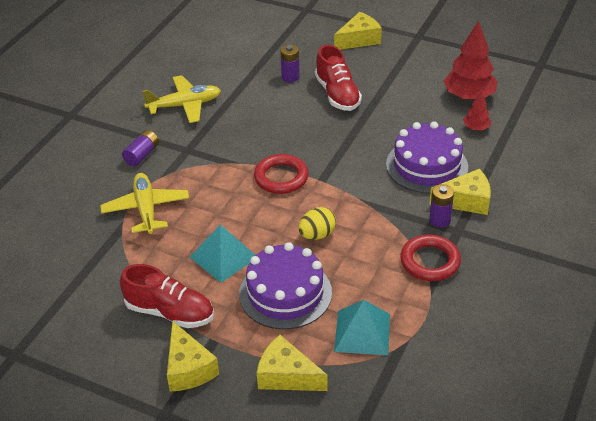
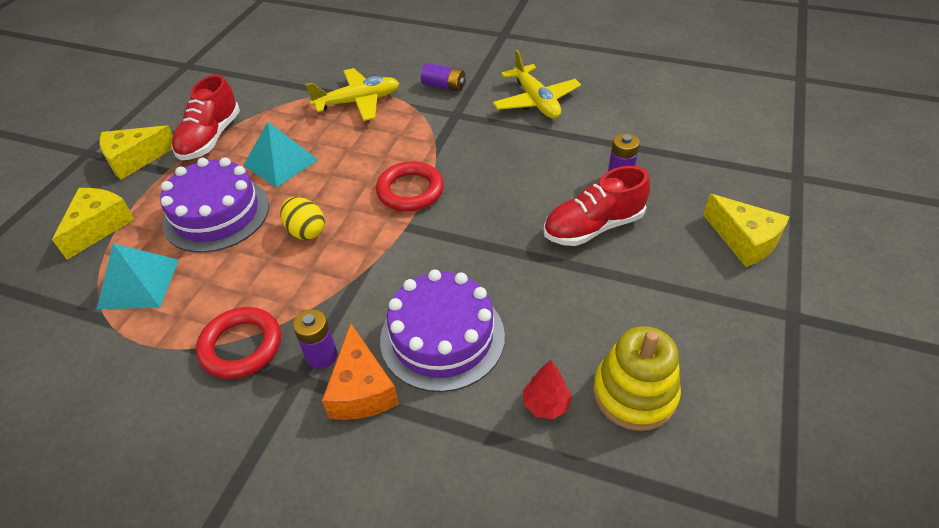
camera: 85 degrees right, 5 degrees up
yellow cheese [429,169,491,215] -> orange cheese [322,323,399,420]
red tree [443,21,497,100] -> yellow stacking toy [593,326,681,431]

